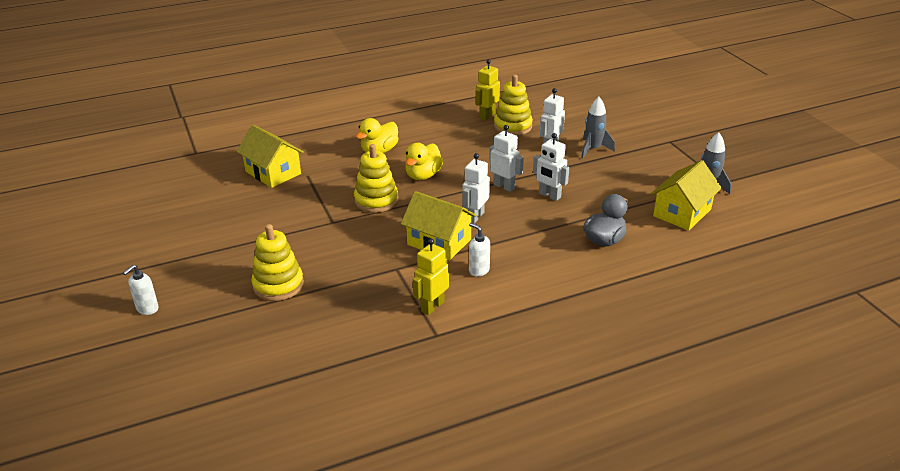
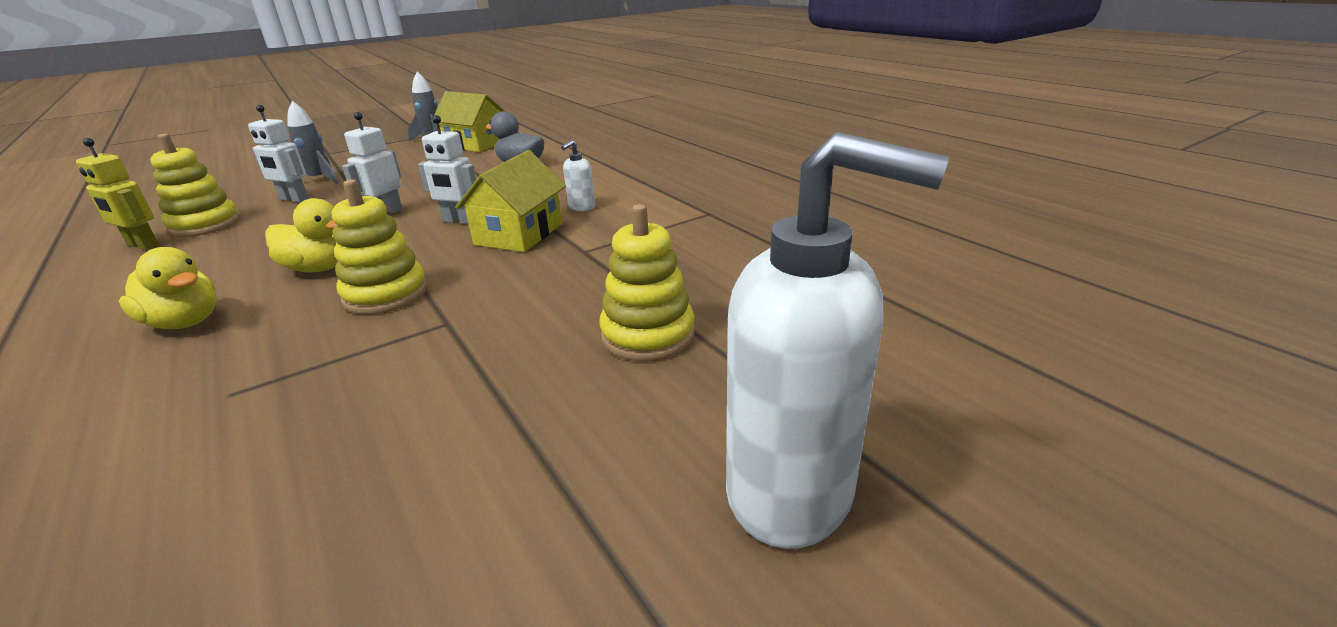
camera: 100 degrees left, 5 degrees down
white soap dispenser [123,265,159,315] -> white soap dispenser [726,132,949,549], size x2.43
yellow house [236,125,304,188] -> none
yellow robot [413,238,449,315] -> none
white robot [533,133,569,201] -> none

